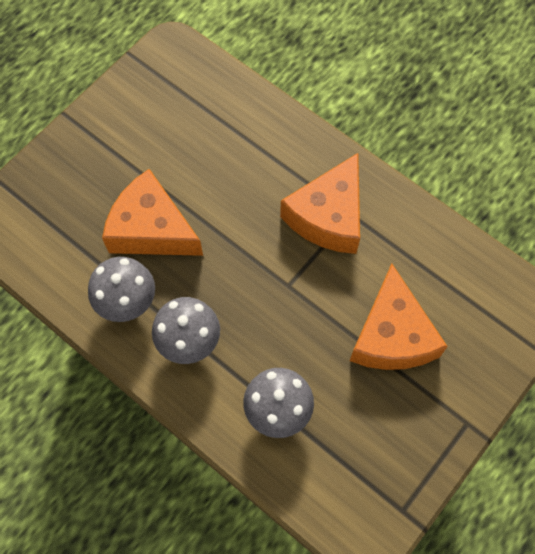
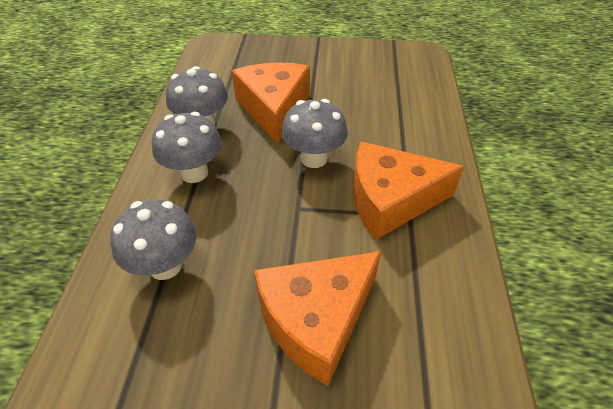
camera: 55 degrees right, 20 degrees down
none -> grey mushroom [281,99,348,168]

